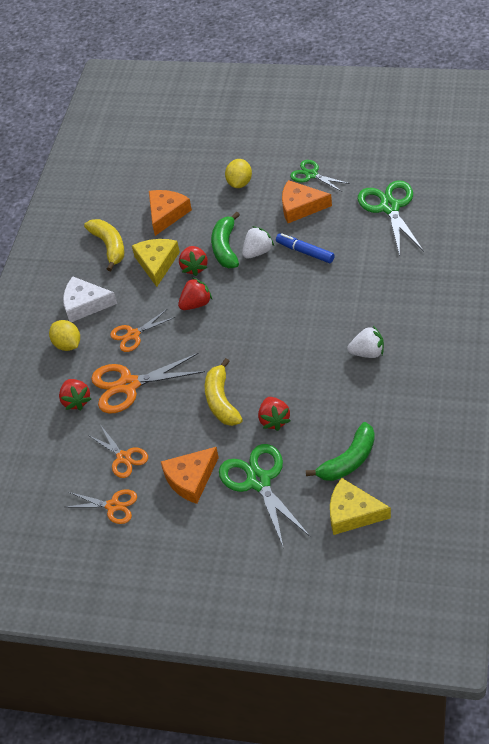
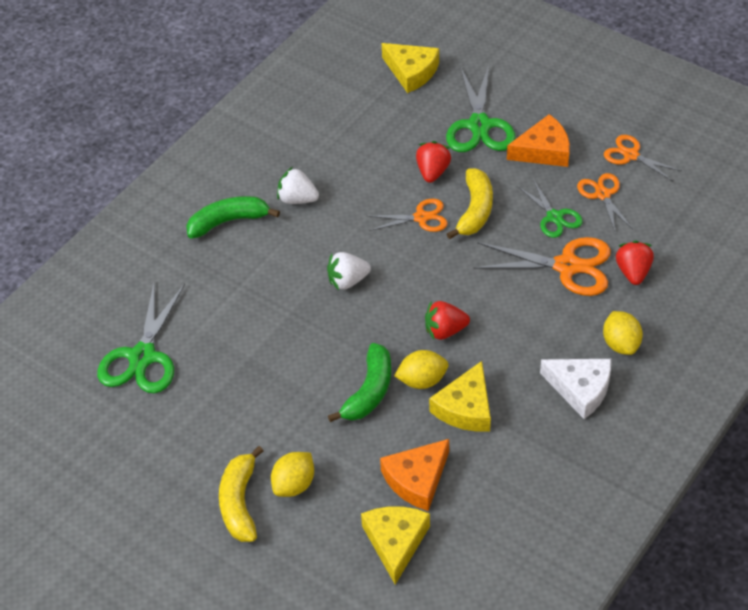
camera: 160 degrees left, 0 degrees up
yellow banana [84,219,125,271] -> yellow banana moved to [219,446,263,542]
orange scissors [110,309,175,352] -> orange scissors moved to [367,198,448,232]
red strawberry [179,246,208,276] -> yellow lemon [394,350,449,389]
white strawberry [242,226,274,259] -> white strawberry moved to [327,252,371,290]
blue marker [276,233,335,263] -> none
orange cheese [282,180,332,223] -> none
green scissors [290,160,350,192] -> green scissors moved to [517,179,583,238]
green banana [306,422,375,481] -> green banana moved to [186,196,280,239]
none -> yellow cheese [361,507,430,585]

